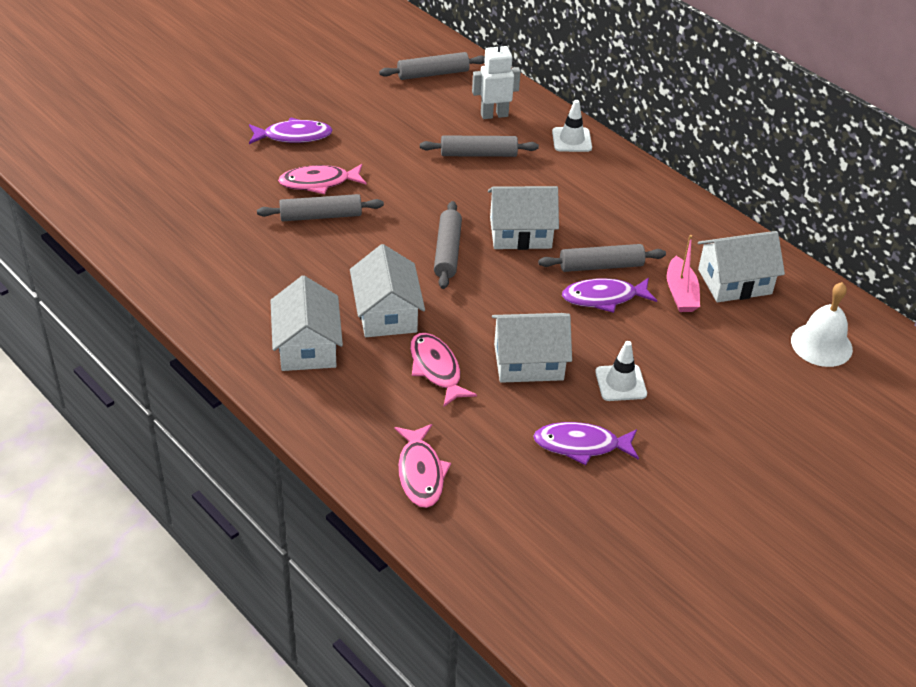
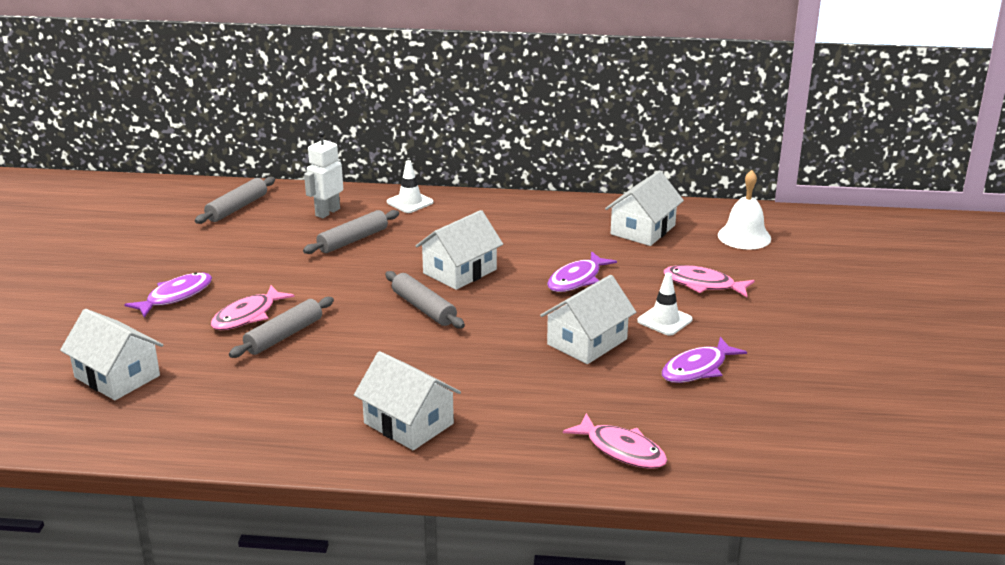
camera: 40 degrees left, 15 degrees down
white house [350,244,425,337] -> white house moved to [60,309,163,400]
pink fish [410,333,477,407] -> pink fish moved to [663,265,755,297]
grey rolling pin [538,244,666,272] -> none
pink boat [667,235,700,312] -> none

